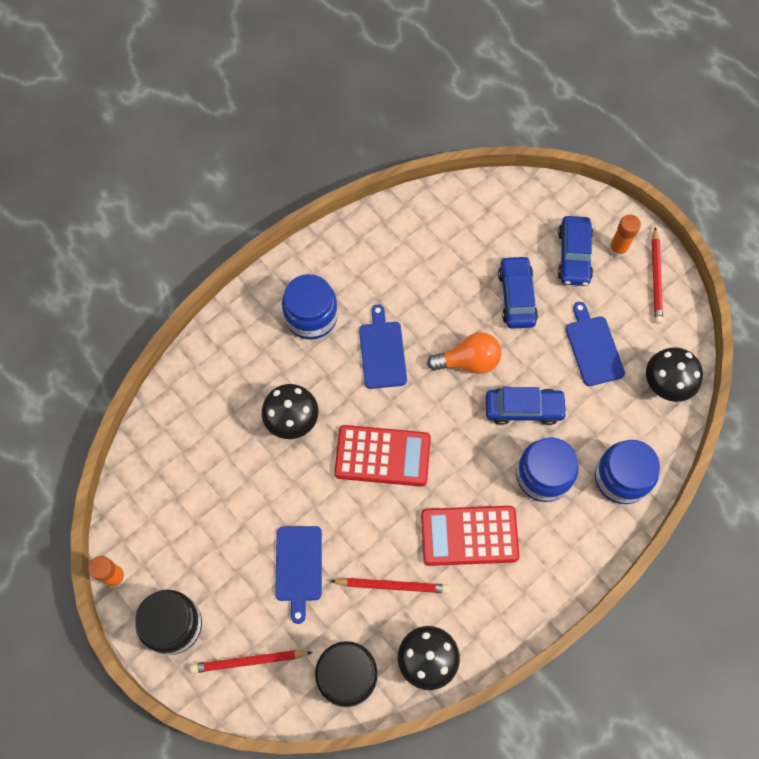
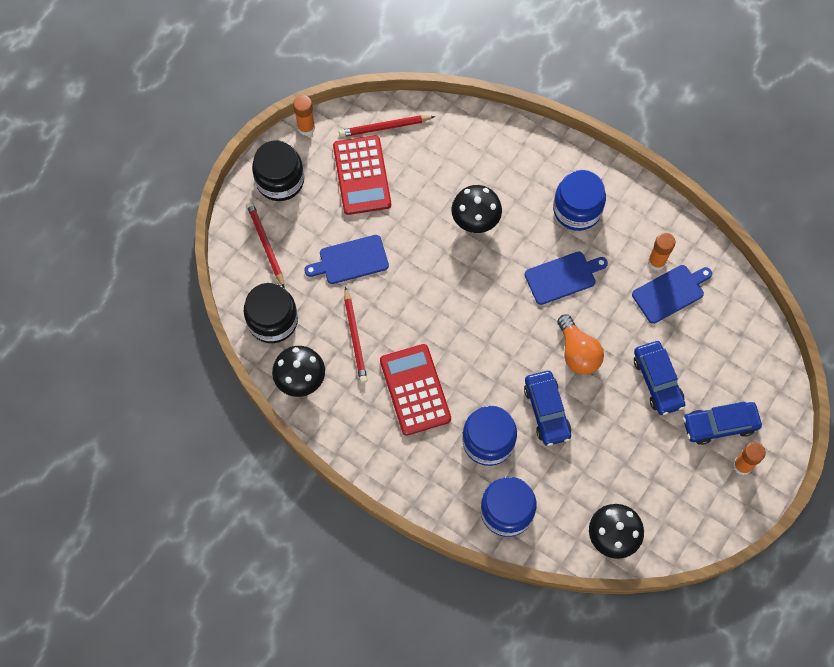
camera: 75 degrees right, 0 degrees up
red calculator [334,425,431,487] -> red calculator moved to [333,135,391,215]
blue car [498,255,538,329] -> blue car turned 90 degrees clockwise [634,341,685,415]
blue cutting board [566,302,625,386] -> blue cutting board moved to [632,265,712,324]
red pencil [652,227,663,324] -> red pencil moved to [339,115,435,137]
none -> orange glue stick [648,233,675,271]

